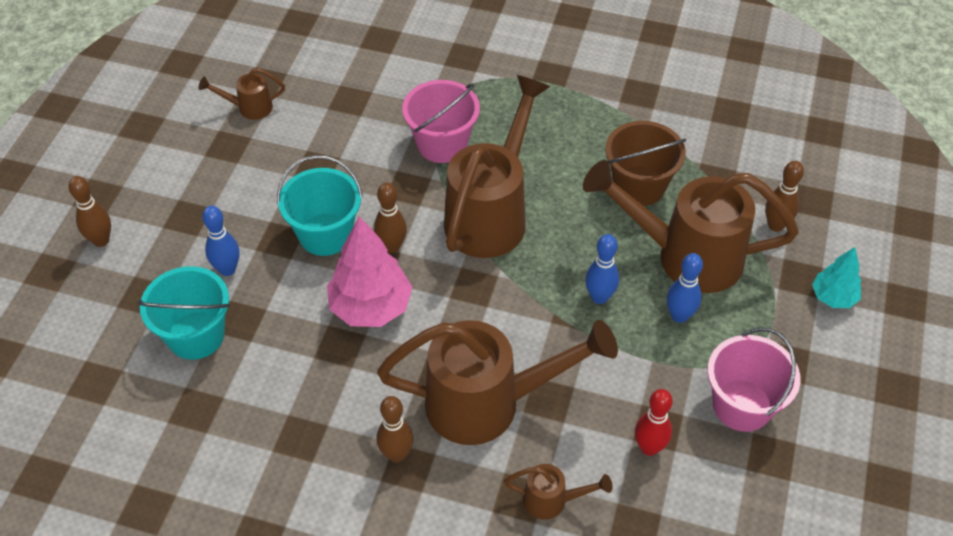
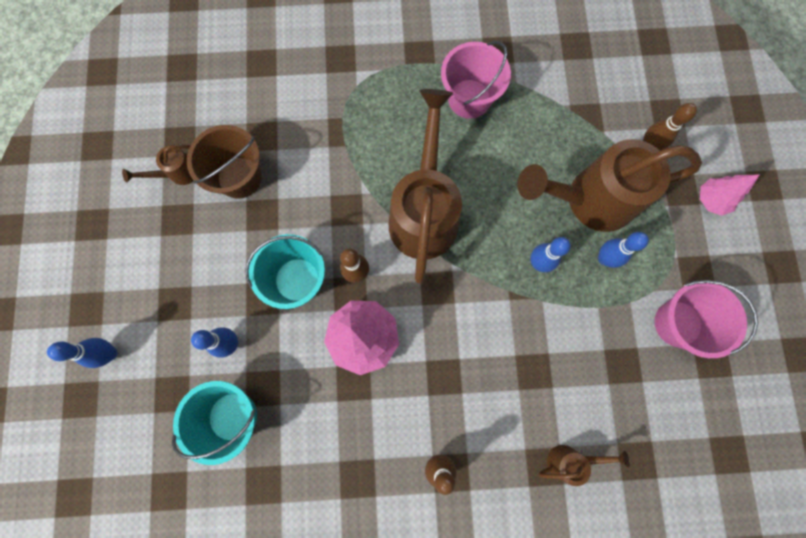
camera: 20 degrees left, 25 degrees up
brown bowling pin [68,176,111,247] -> blue bowling pin [47,338,117,368]
brown watering can [377,320,618,445] -> none
pink bucket [402,80,480,163] -> pink bucket moved to [441,41,511,119]
brown bucket [605,121,686,206] -> brown bucket moved to [187,125,262,199]
red bowling pin [635,389,673,456] -> none
turquoise tree [812,247,861,308] -> pink tree [700,174,760,216]

